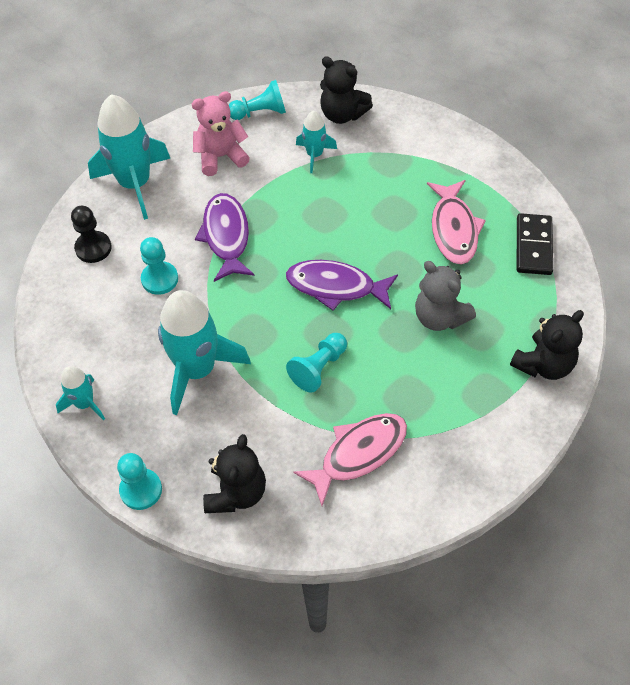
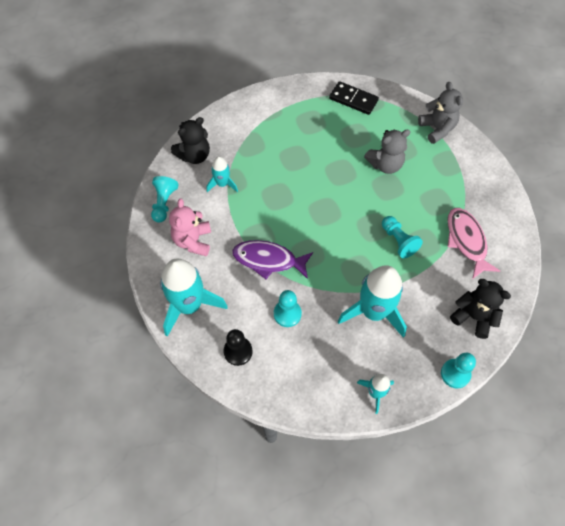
camera: 70 degrees left, 5 degrees up
purple fish [286,260,398,310] -> none
pink fish [427,180,486,265] -> none
black teddy bear [510,310,584,380] -> grey teddy bear [418,82,463,144]

